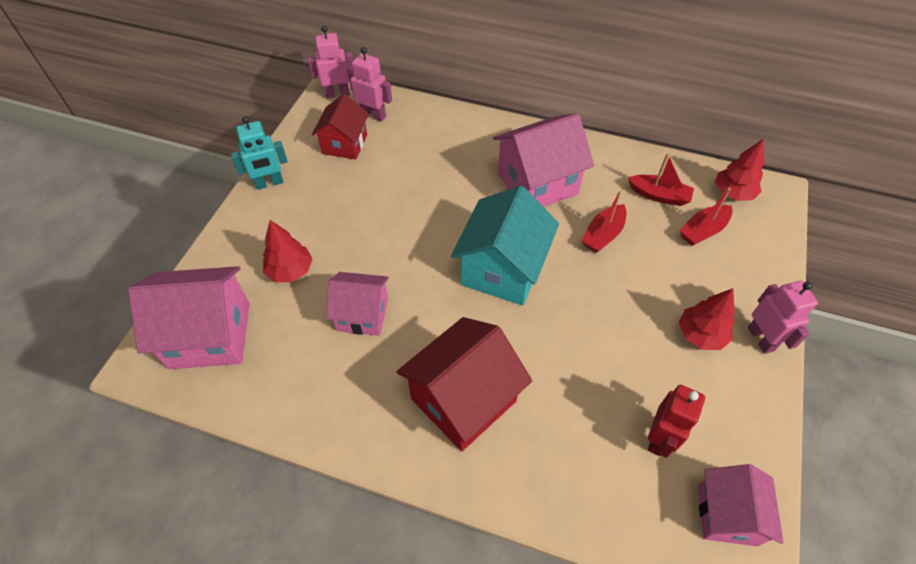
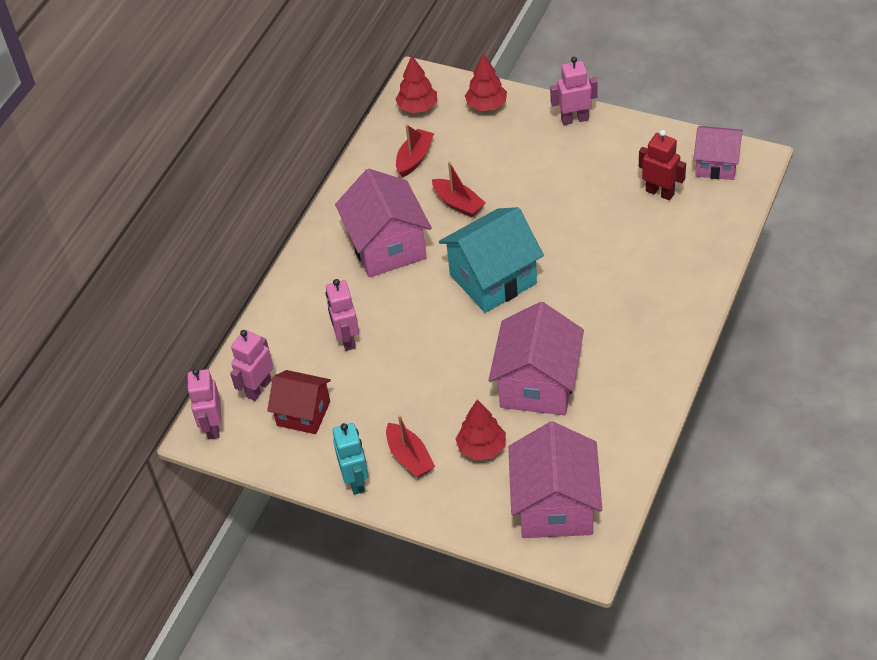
camera: 80 degrees left, 5 degrees down
pink house [326,272,389,336] -> pink house [488,302,584,415], size x1.58
red house [396,317,532,452] -> none
turquoise house [451,186,559,305] -> turquoise house turned 60 degrees counterclockwise [439,207,544,313]
red boat [679,188,732,246] -> red boat moved to [386,415,435,478]
red tree [679,288,735,350] -> red tree moved to [465,54,507,111]
none -> pink robot [326,279,359,351]

